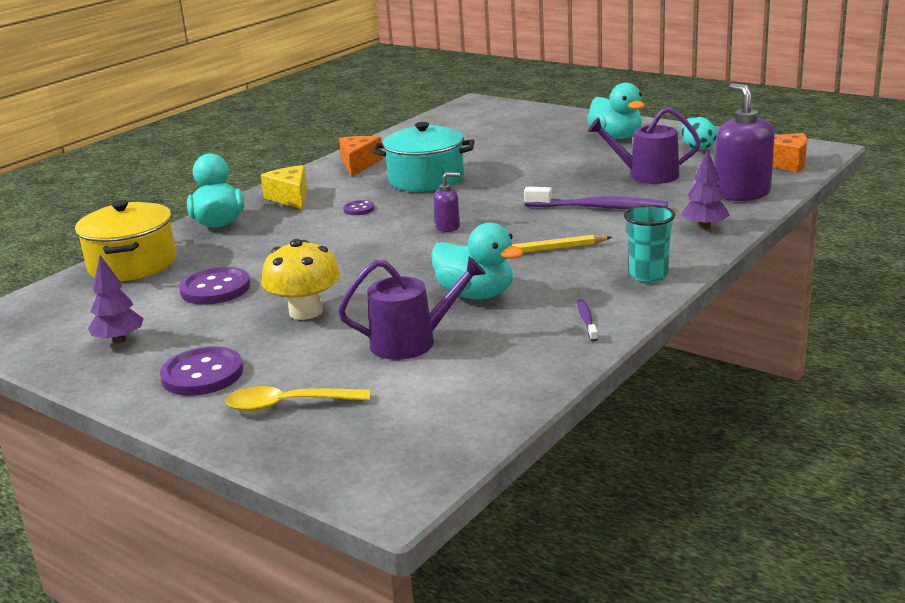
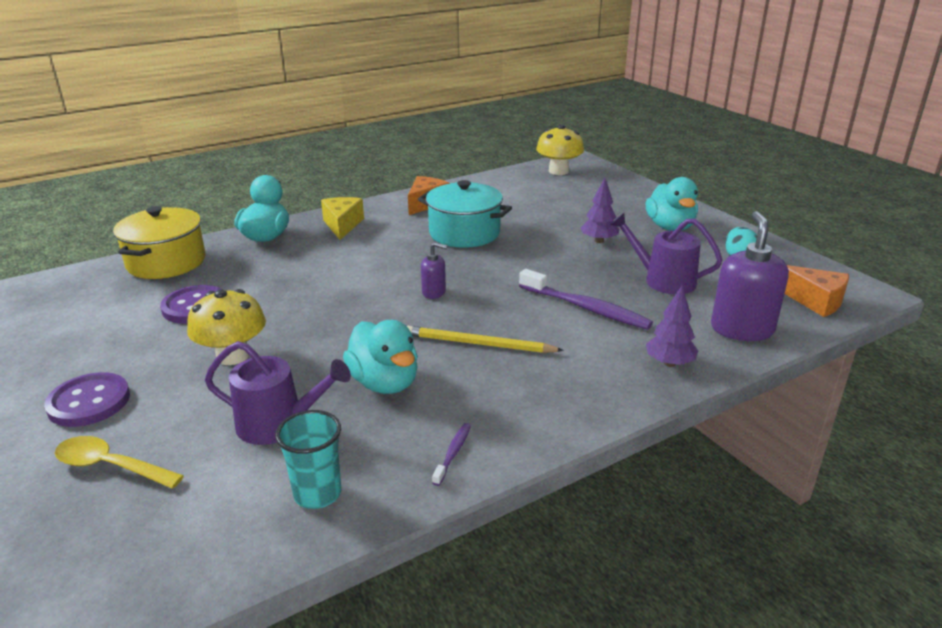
camera: 20 degrees right, 5 degrees up
purple tree [88,255,144,344] -> purple tree moved to [581,178,620,243]
purple button [343,200,375,215] -> none
turquoise cup [624,205,675,283] -> turquoise cup moved to [275,410,341,509]
none -> yellow mushroom [536,125,584,175]

